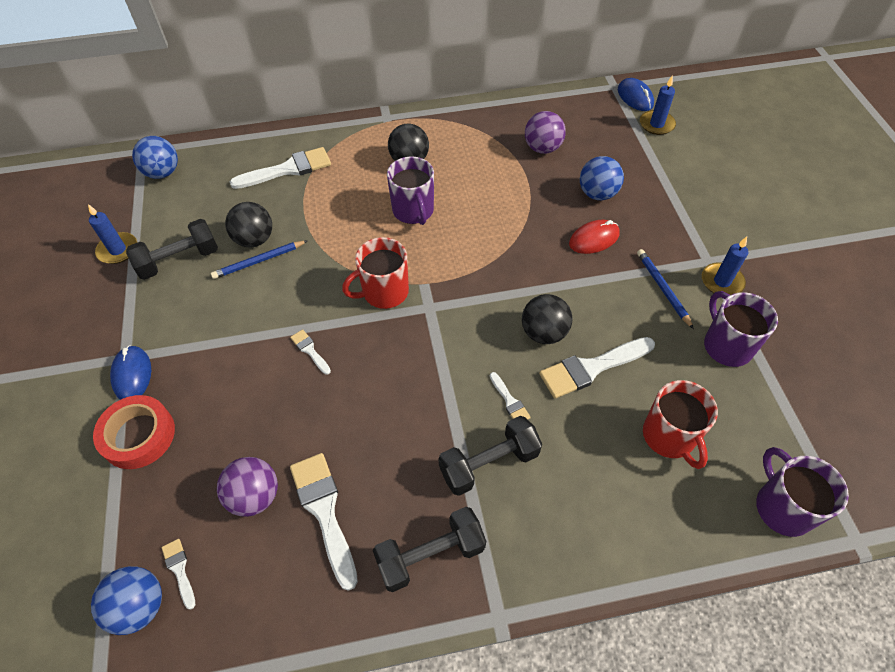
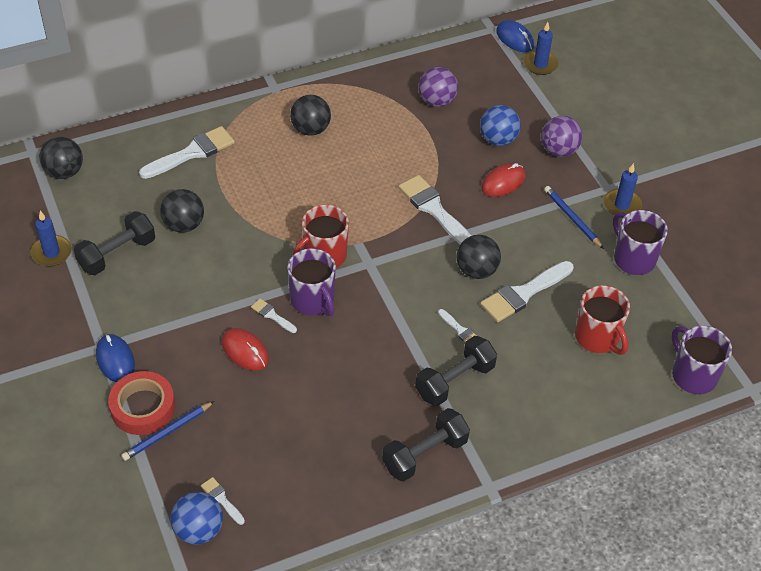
camera: 15 degrees left, 5 degrees down
blue ball [132,136,178,179] -> black ball [39,137,83,179]
blue pencil [211,241,307,279] -> blue pencil moved to [121,401,215,461]
purple ball [217,457,278,517] -> purple ball moved to [541,116,582,157]
white brush [290,453,358,591] -> white brush moved to [398,175,471,244]
purple mug [387,157,434,225] -> purple mug moved to [287,248,336,316]
none -> red mouse [222,328,269,371]

